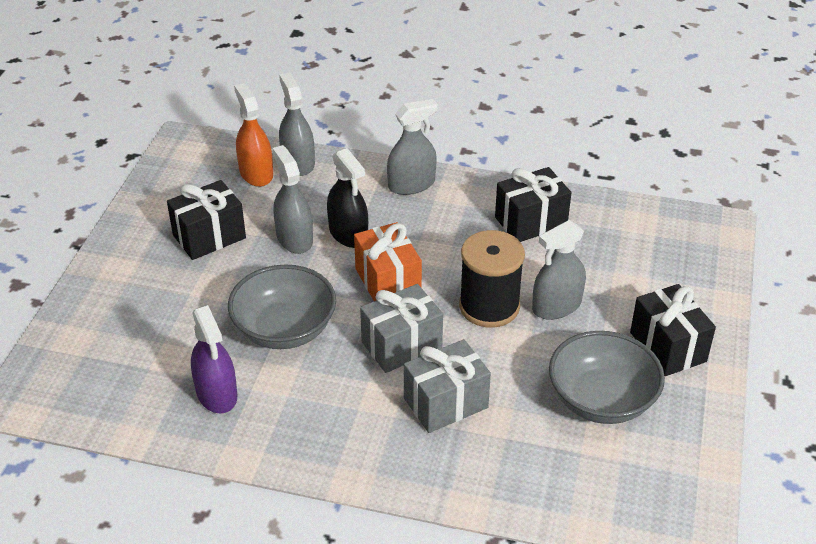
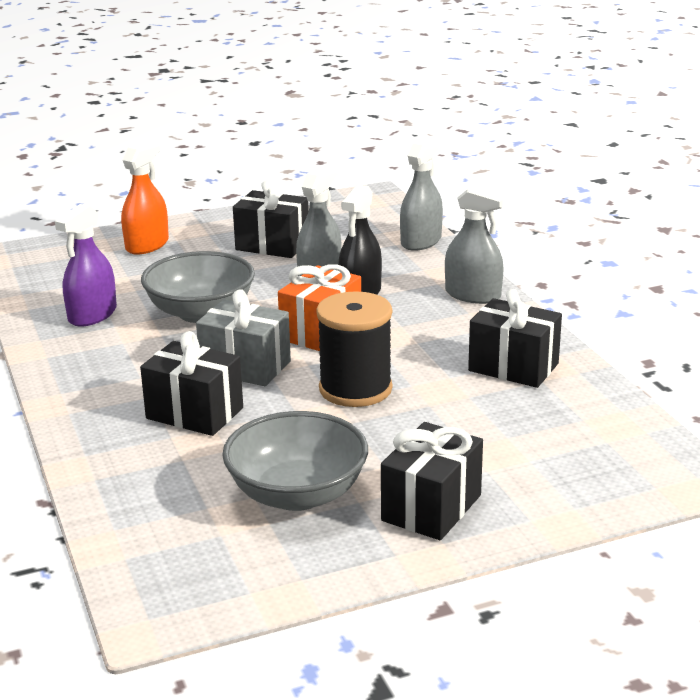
camera: 55 degrees right, 15 degrees down
orange spray bottle [234,83,273,187] -> orange spray bottle moved to [121,141,169,254]
grey gift [404,339,491,433] -> black gift [140,331,243,436]
grey spray bottle [532,220,586,320] -> none

